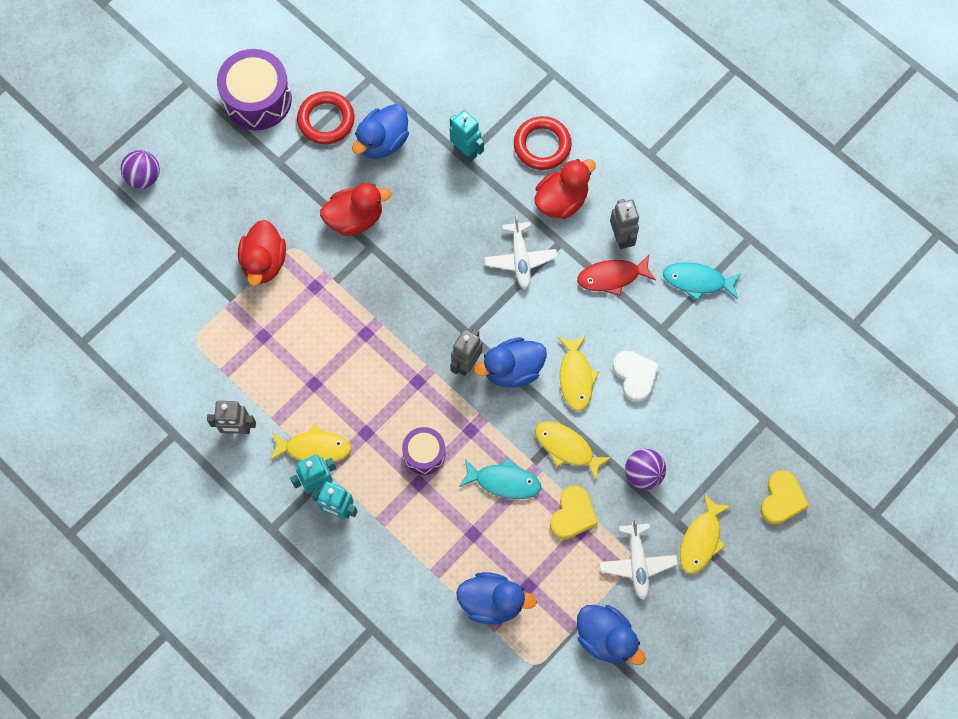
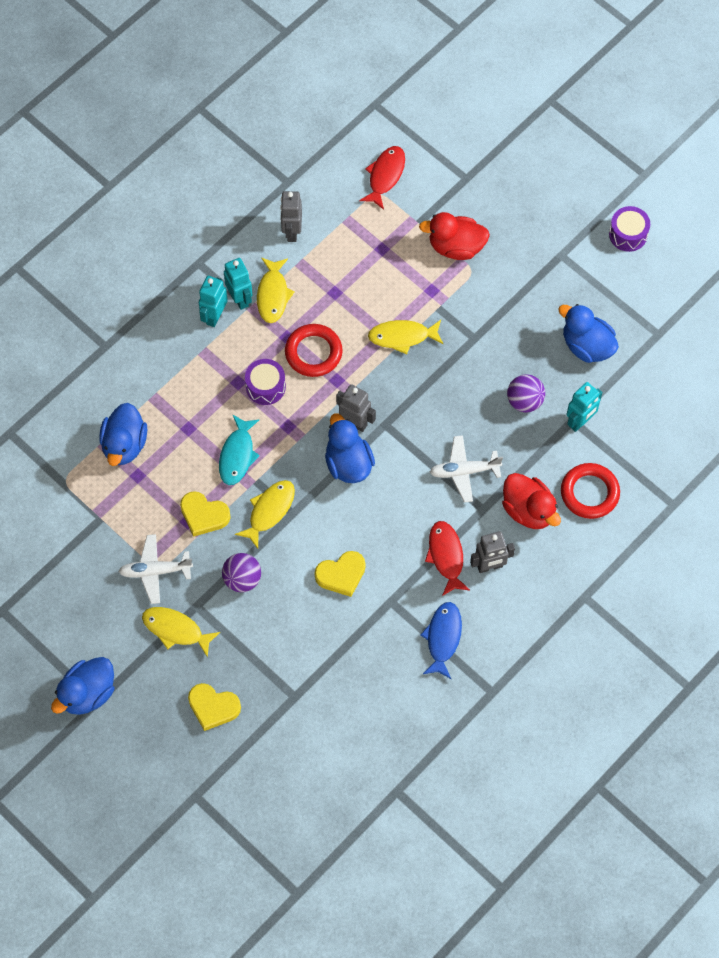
camera: 90 degrees right, 5 degrees down
purple ball [121,150,160,189] -> purple ball moved to [507,374,545,412]
purple drum [217,49,292,130] -> purple drum [609,206,650,252], size x0.57
red ring [297,91,355,145] -> red ring moved to [285,324,343,377]
red duck [320,183,392,236] -> none
yellow fish [558,335,599,411] -> yellow fish moved to [368,320,444,354]
blue duck [577,605,645,665] -> blue duck moved to [51,657,114,715]
white heart [612,351,659,403] -> yellow heart [315,551,366,597]
turquoise fish [663,262,741,301] -> blue fish [421,602,462,679]
none -> red fish [359,146,405,210]

